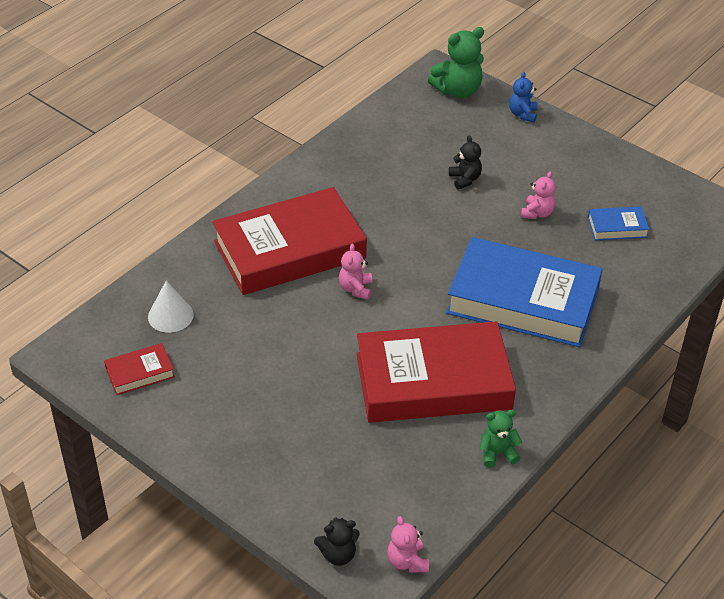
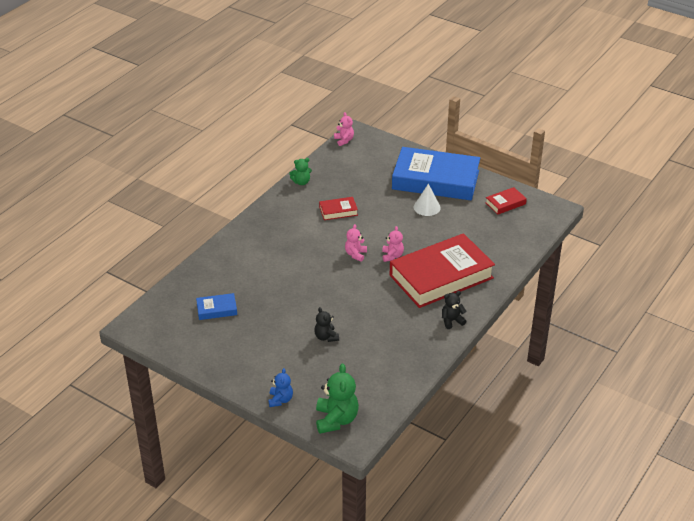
camera: 175 degrees right, 5 degrees down
white cone [148,281,194,333] -> white cone moved to [414,184,441,216]
black teddy bear [314,517,360,566] -> black teddy bear moved to [442,291,467,329]
red book [357,321,516,423] -> red book [319,197,358,220], size x0.42
green teddy bear [428,27,484,98] -> green teddy bear turned 120 degrees clockwise [316,363,359,434]
blue book [446,237,603,347] -> blue book moved to [392,147,480,200]
pink teddy bear [521,171,556,219] -> pink teddy bear moved to [345,224,367,262]

